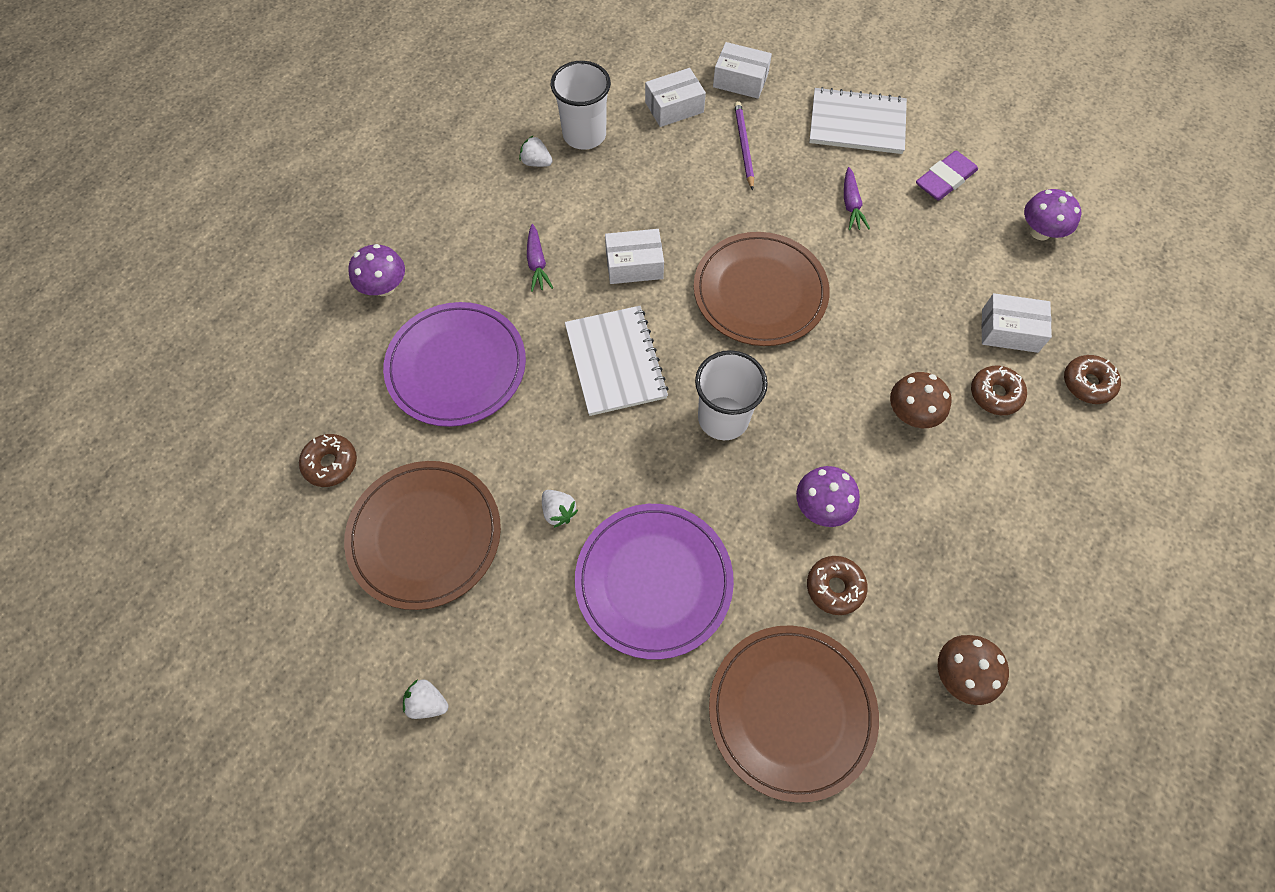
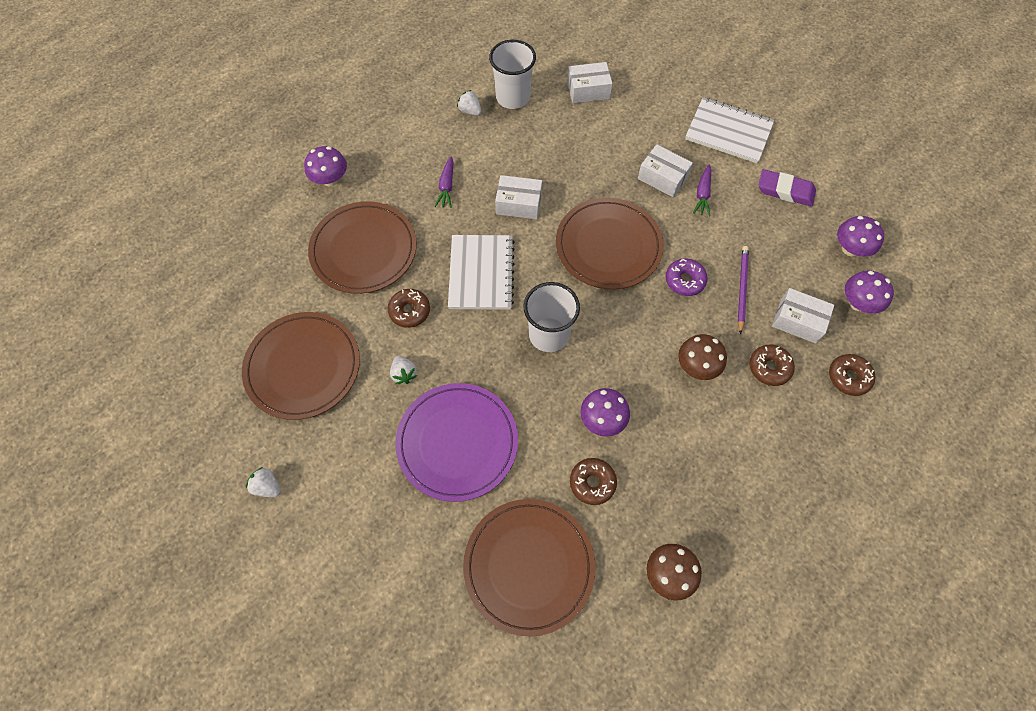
camera: 15 degrees right, 0 degrees up
brown donut [299,434,357,487] -> brown donut moved to [388,289,430,328]
purple plate [383,302,526,427] -> brown plate [308,202,417,294]
white box [713,42,772,99] -> white box moved to [638,144,693,197]
purple pencil [734,101,754,190] -> purple pencil moved to [738,246,749,335]
purple eraser [916,151,978,201] -> purple eraser turned 45 degrees clockwise [759,169,816,207]
none -> purple donut [666,258,708,296]
none -> purple mushroom [845,271,894,314]

